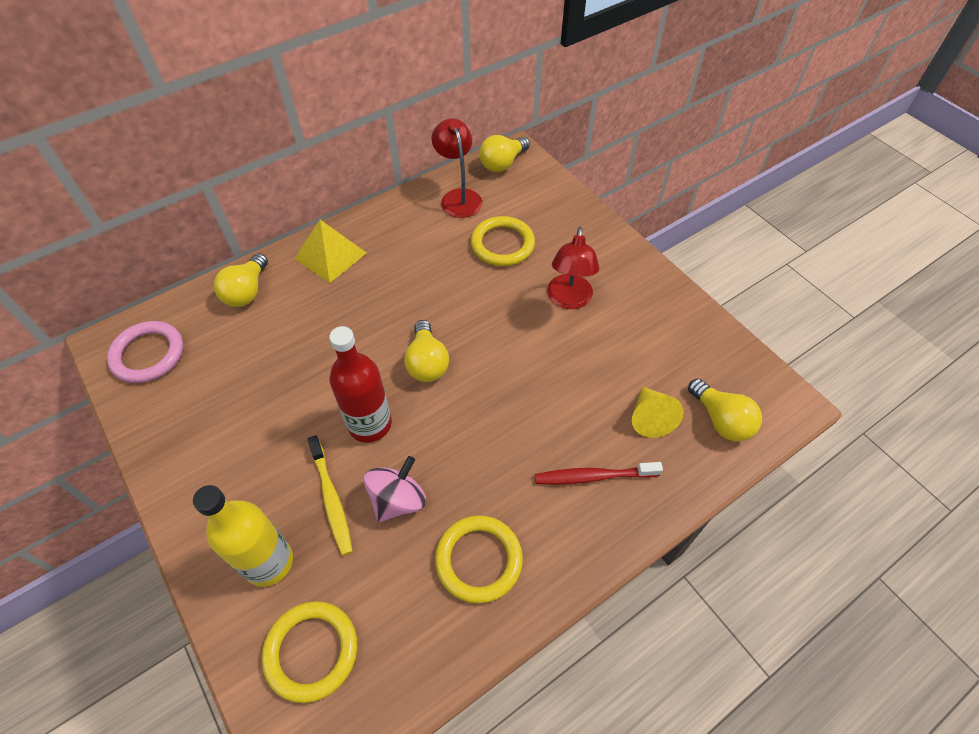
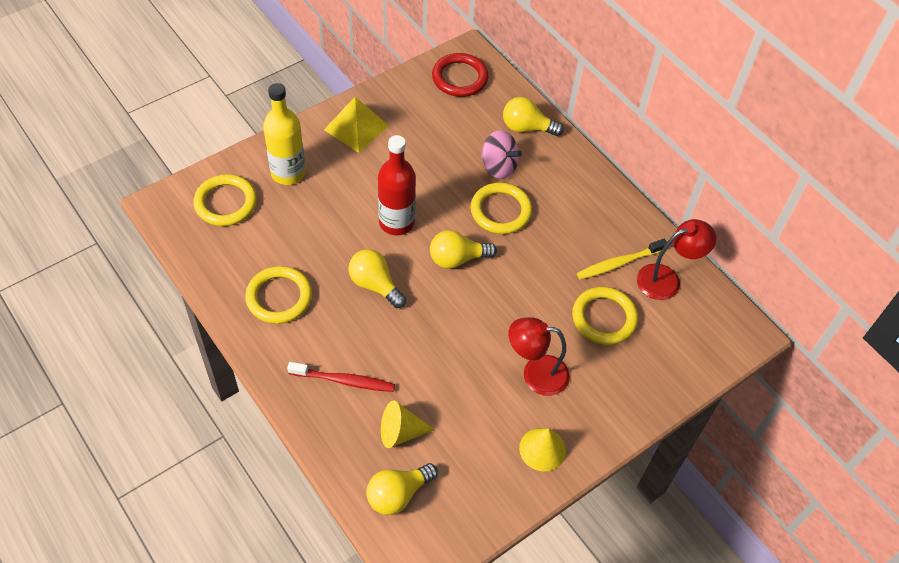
camera: 85 degrees right, 0 degrees up
pink ring [107,321,183,383] -> red ring [432,53,488,97]
yellow pyramid [294,220,366,283] -> yellow pyramid moved to [324,97,389,153]
yellow toothbrush [308,435,353,556] -> yellow toothbrush moved to [577,239,667,280]
pink spinning top [364,456,426,522] -> pink spinning top moved to [481,130,522,179]
yellow light bulb [479,135,530,172] -> yellow light bulb moved to [348,249,406,308]
red toothbrush [535,462,663,485] -> red toothbrush turned 105 degrees clockwise [287,362,395,392]
none -> yellow ring [470,182,532,234]
none -> yellow cone [519,428,566,471]

